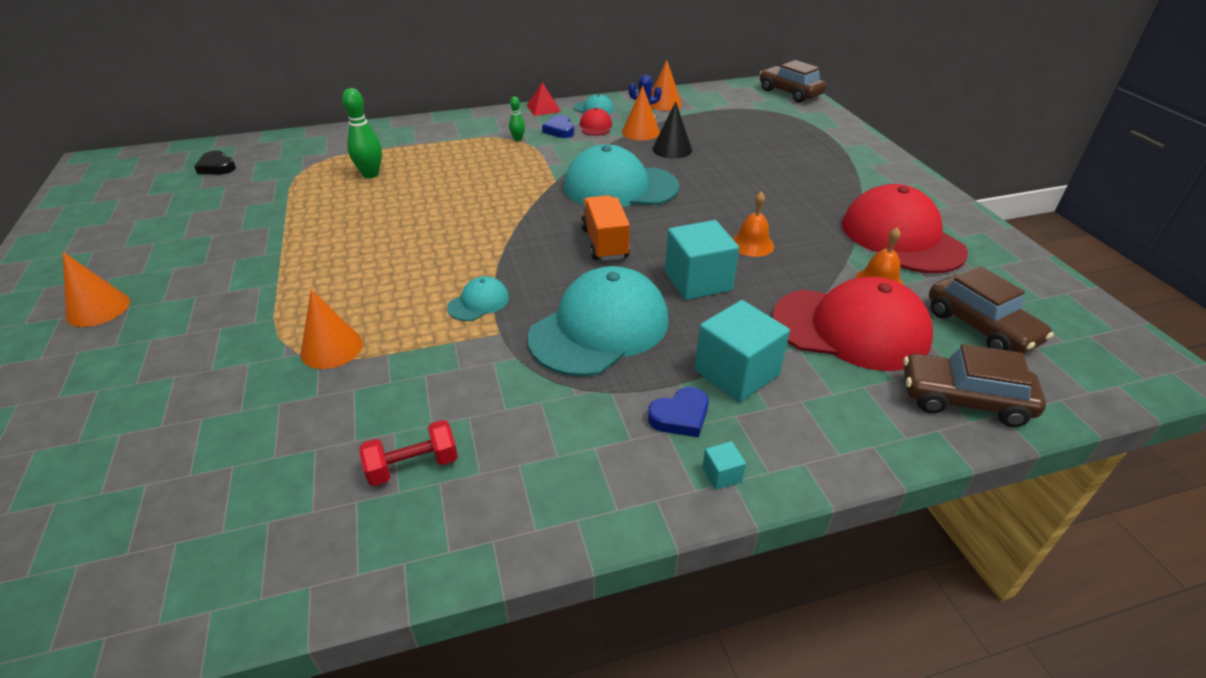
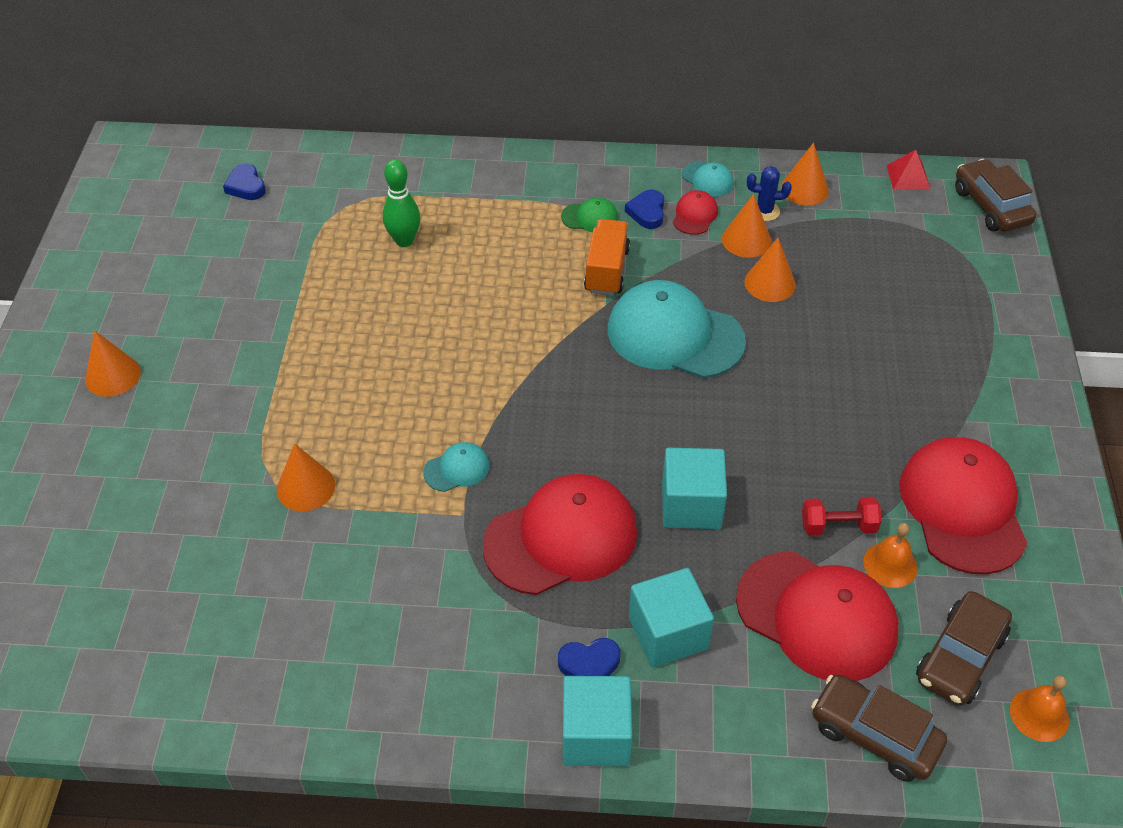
camera: 20 degrees right, 10 degrees up
black heart [194,151,236,174] -> blue heart [223,164,266,200]
red dumbbell [359,420,458,486] -> red dumbbell moved to [802,497,882,536]
green bowling pin [509,96,525,141] -> green cap [561,197,618,232]
red pyramid [526,82,561,116] -> red pyramid moved to [887,150,931,190]
turquoise cap [528,266,668,377] -> red cap [483,474,637,595]
orange truck [581,195,630,261] -> orange truck moved to [584,219,630,295]
black cone [652,102,692,159] -> orange cone [744,238,796,302]
turquoise cube [702,441,746,490] -> turquoise cube [563,676,632,766], size x2.36
orange bell [732,192,774,257] -> orange bell moved to [1010,675,1069,742]
brown car [929,266,1054,354] -> brown car turned 45 degrees clockwise [916,591,1012,706]

